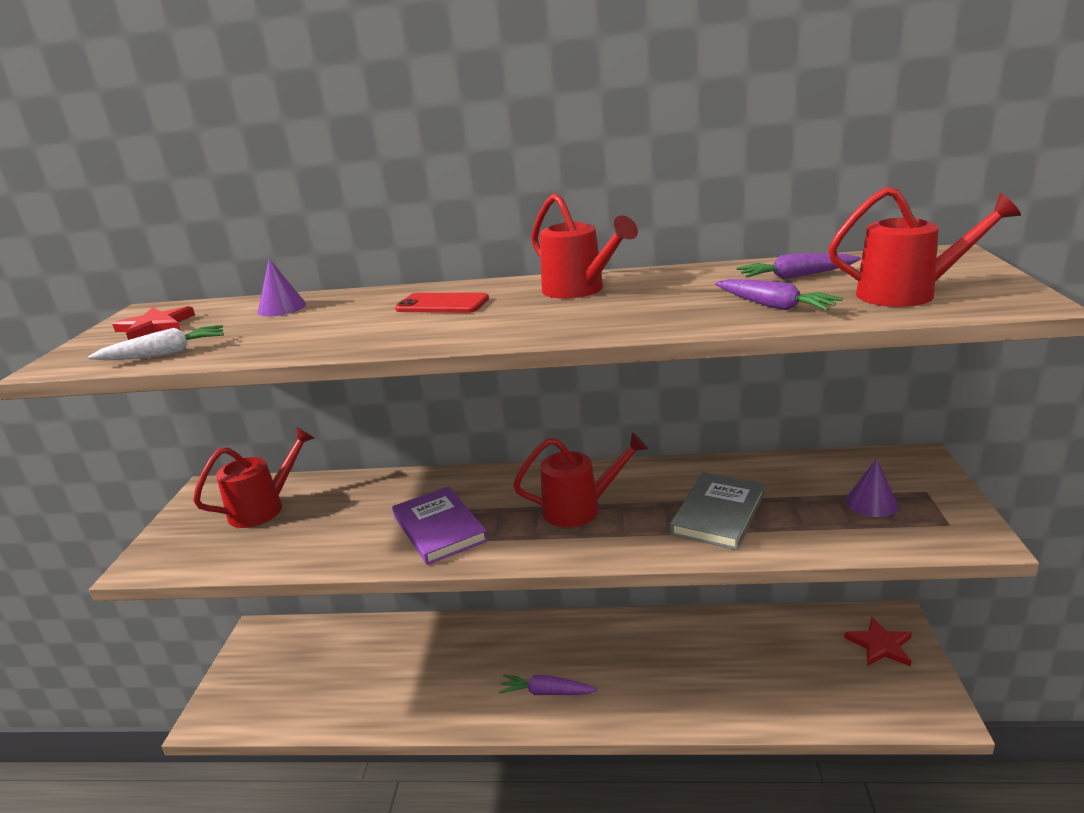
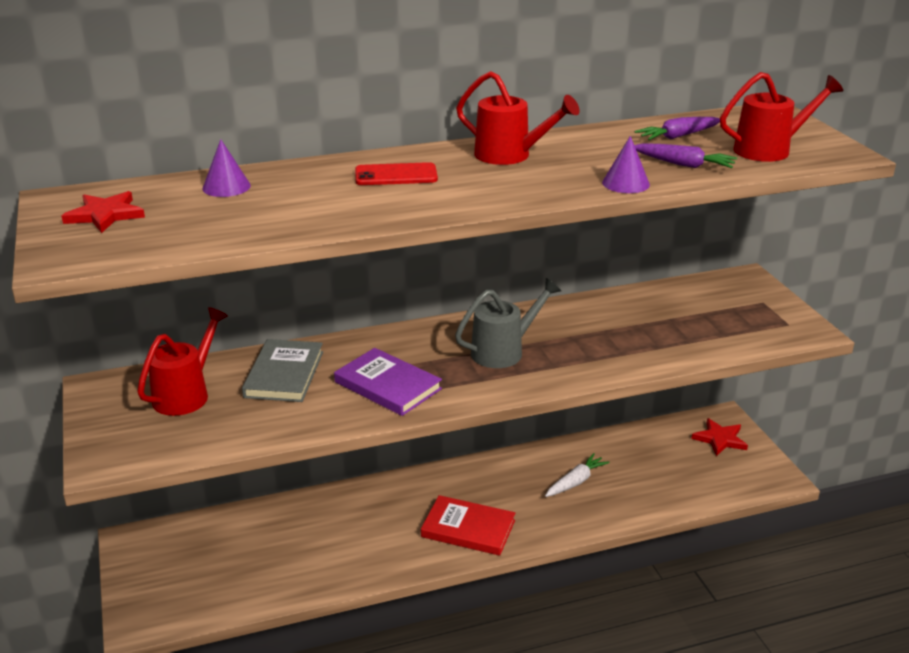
camera: 25 degrees left, 5 degrees up
white carrot [88,325,224,360] -> white carrot moved to [545,453,610,497]
purple carrot [499,675,598,695] -> red book [421,495,515,556]
red watering can [513,433,648,527] -> grey watering can [455,278,561,368]
grey book [670,472,765,550] -> grey book moved to [242,339,323,402]
purple cone [846,459,898,517] -> purple cone moved to [602,136,650,193]

